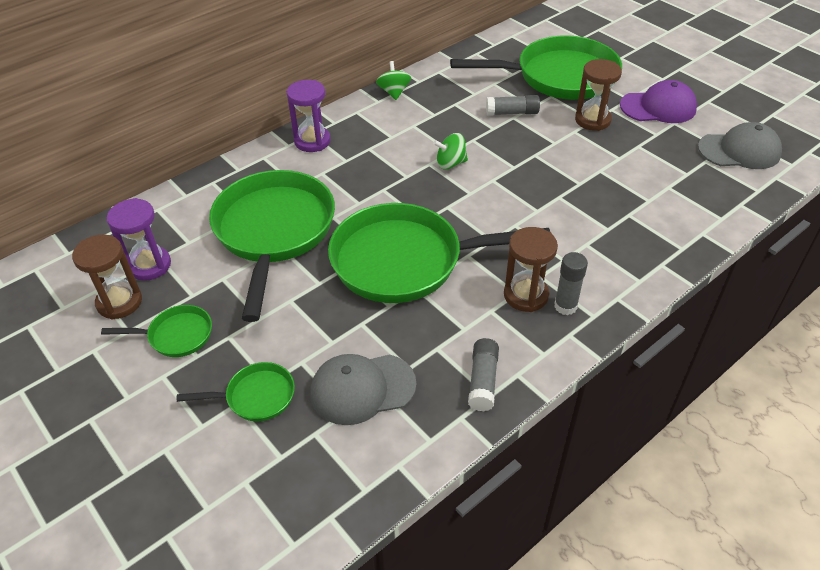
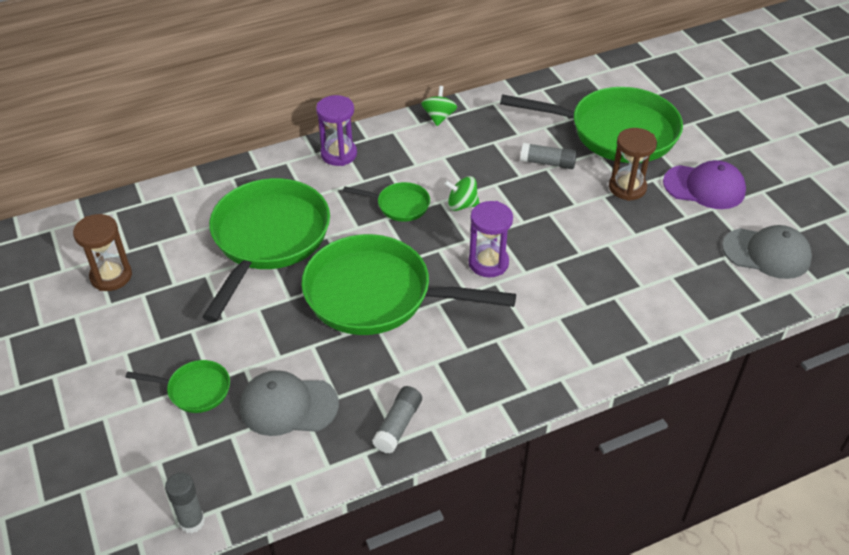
camera: 15 degrees right, 0 degrees up
green pan [101,305,212,357] -> green pan moved to [343,182,430,222]
purple hourglass [107,198,171,281] -> purple hourglass moved to [468,201,513,277]
brown hourglass [504,227,558,312] -> none
grey glue stick [554,252,588,315] -> grey glue stick moved to [165,472,205,533]

